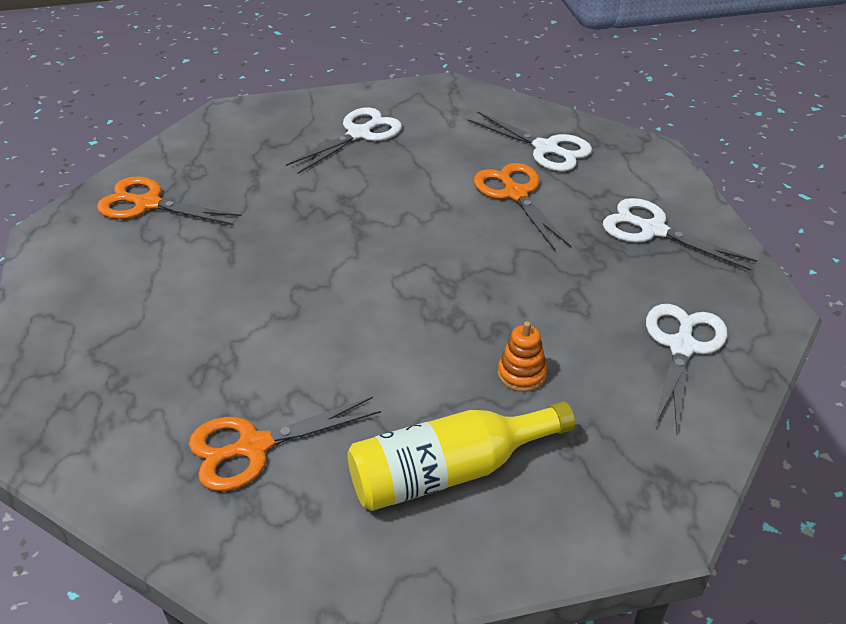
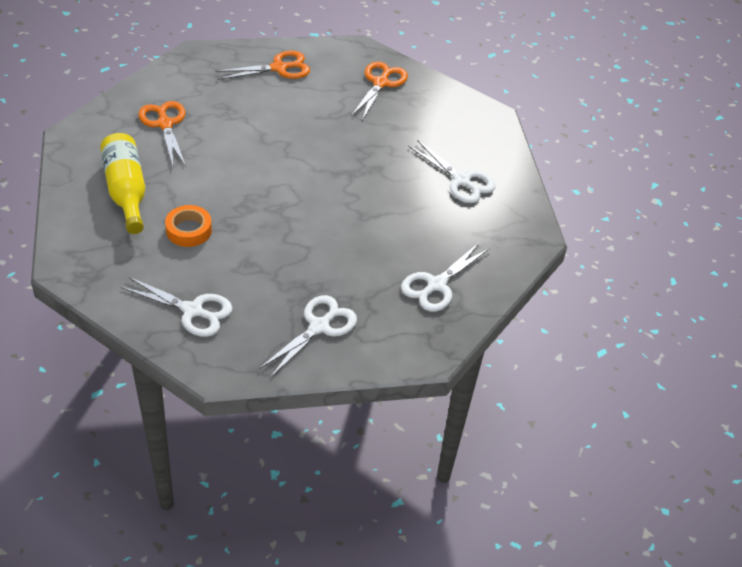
camera: 90 degrees right, 5 degrees up
orange scissors [474,163,572,250] -> orange scissors moved to [215,51,310,80]
orange stacking toy [498,321,547,392] -> orange tape [165,205,212,247]

